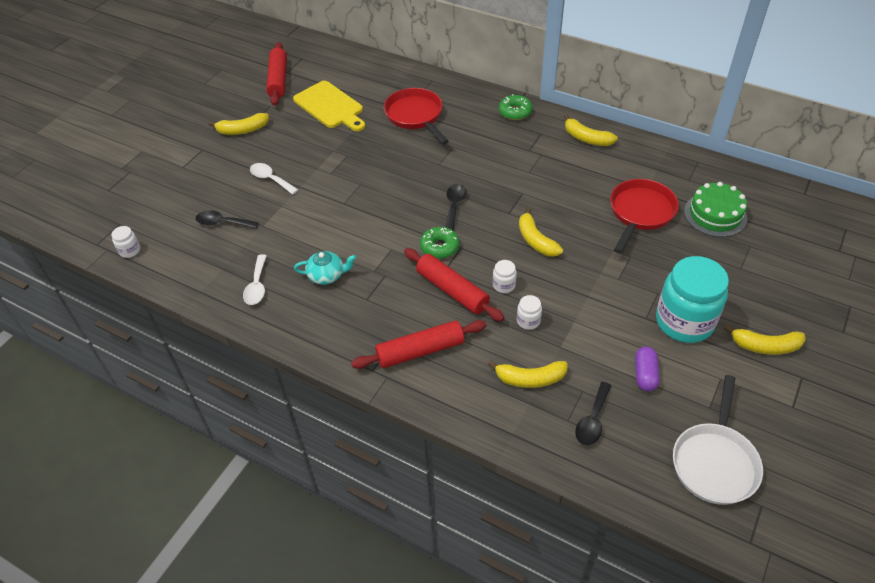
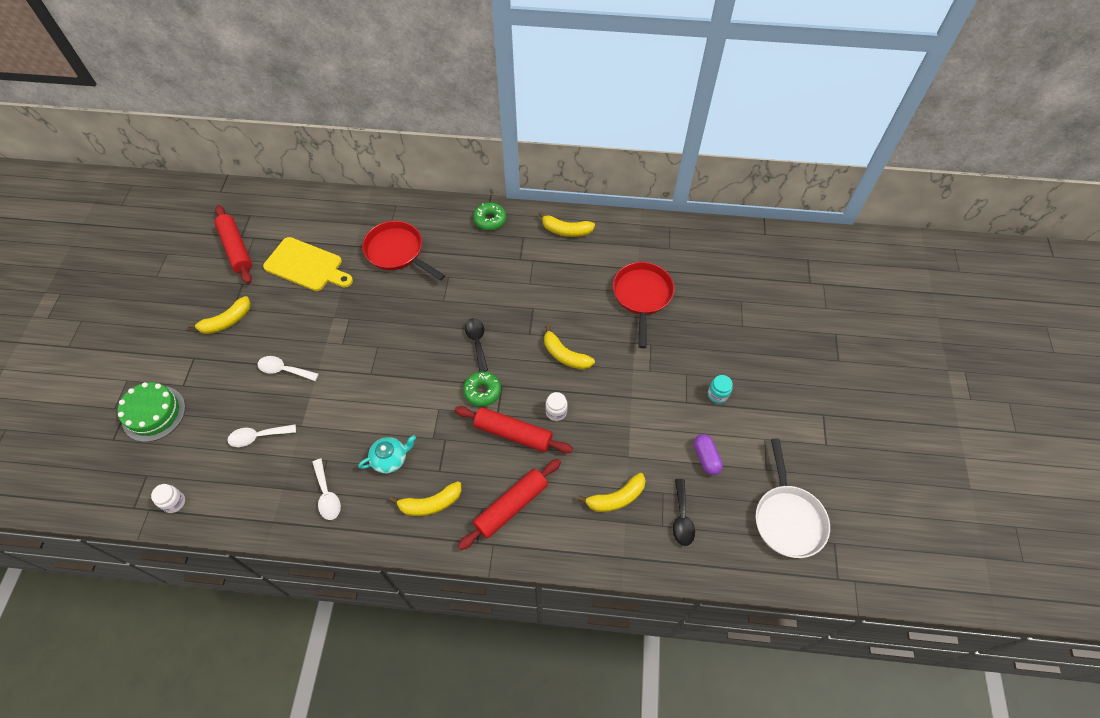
camera: 25 degrees left, 10 degrees up
black spoon [195,210,259,229] -> white spoon [227,424,296,447]
white jar [517,295,542,330] -> none
turquoise jar [656,256,729,343] -> turquoise jar [708,375,733,404], size x0.41
green cake [684,182,747,237] -> green cake moved to [117,382,185,442]
yellow banana [724,324,805,355] -> yellow banana moved to [390,481,462,516]

